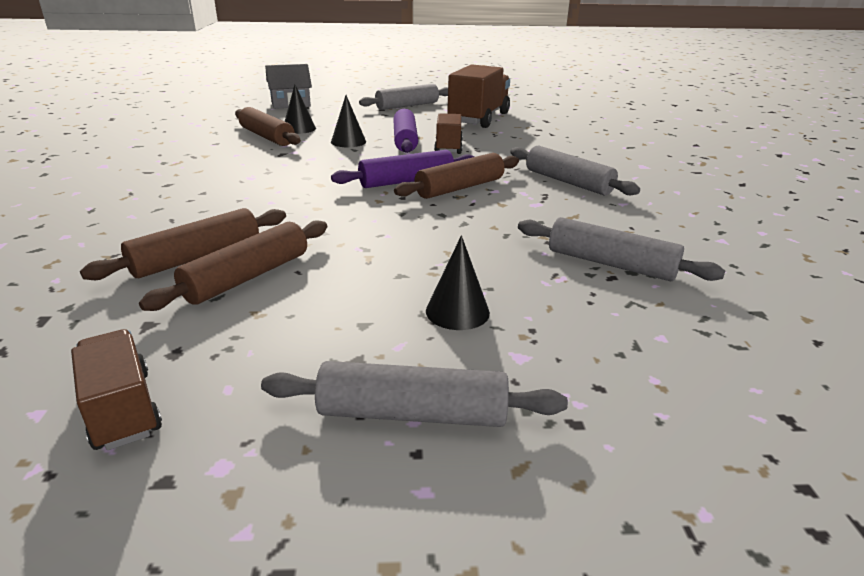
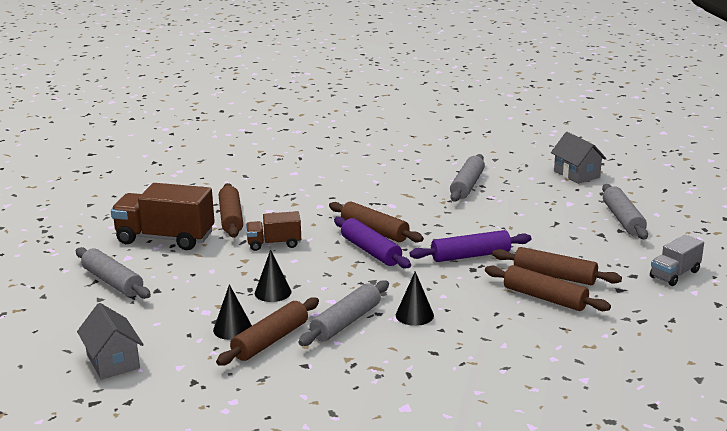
camera: 100 degrees left, 5 degrees down
brown truck [71,329,162,450] -> grey truck [650,235,704,286]
purple rolling pin [393,109,418,153] -> purple rolling pin moved to [410,230,531,262]
black cone [426,235,490,330] -> black cone moved to [396,271,434,326]
grey rolling pin [510,146,640,195] -> grey rolling pin moved to [298,280,389,346]
none -> brown rolling pin [219,183,243,238]
none -> grey house [551,132,607,184]

